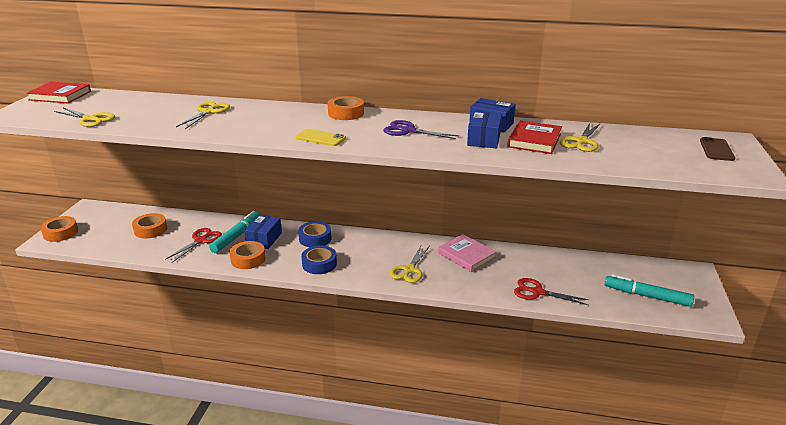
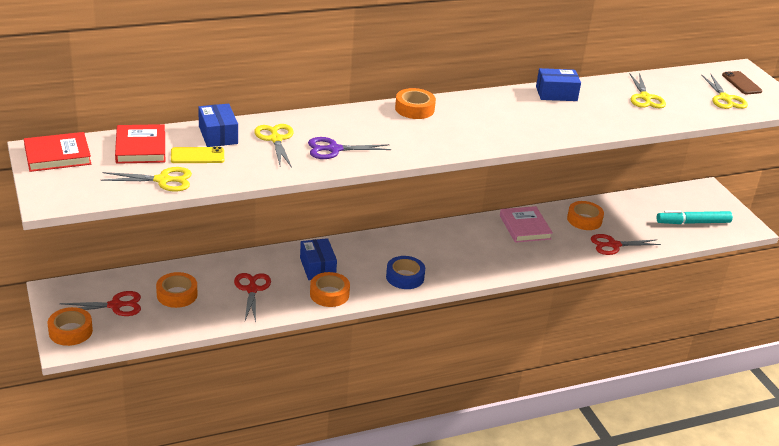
camera: 35 degrees left, 5 degrees up
turquoise marker [209,211,260,253] -> none
yellow phone [296,129,346,146] -> yellow phone moved to [171,147,224,163]
blue tape [298,221,332,247] -> none
purple scissors [383,120,459,139] -> purple scissors moved to [308,137,391,159]
yellow scissors [390,246,430,283] -> yellow scissors moved to [701,74,748,109]
pink book [438,234,496,272] -> pink book turned 60 degrees clockwise [500,206,553,243]
blue box [467,111,502,148] -> blue box moved to [198,104,238,147]
red book [507,120,562,154] -> red book moved to [115,124,165,164]
none -> red scissors [59,291,141,316]
none -> orange tape [567,201,604,230]

